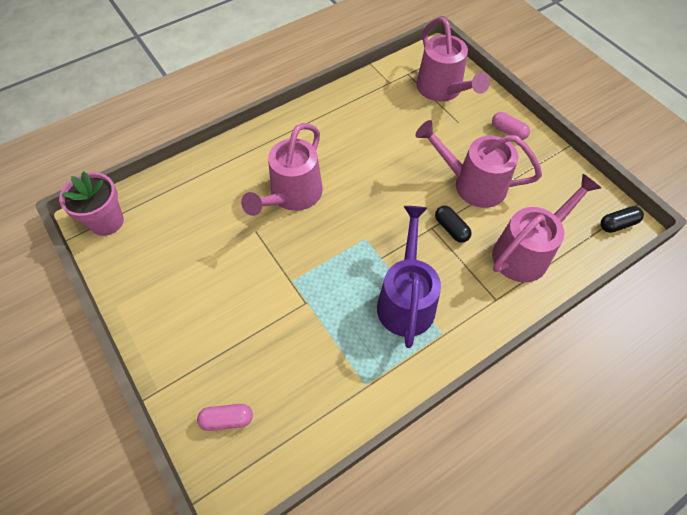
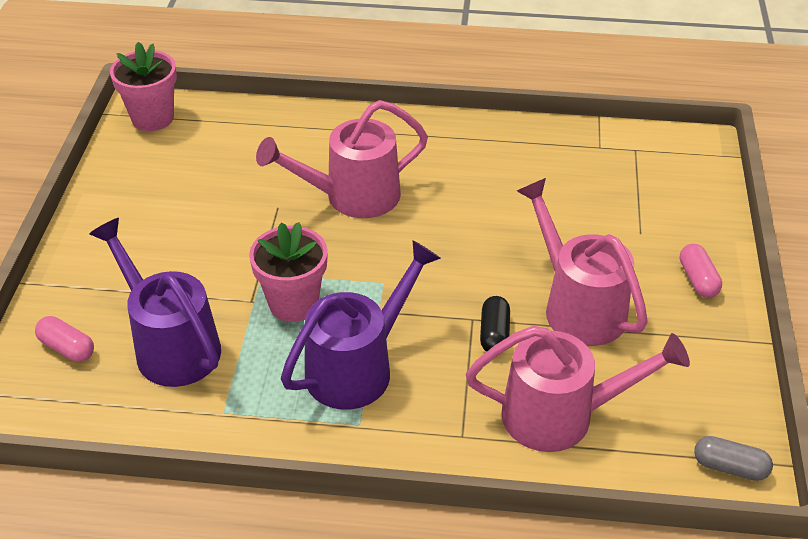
camera: 40 degrees right, 15 degrees down
pink watering can [416,17,490,101] -> none
black capsule [600,206,644,233] -> grey capsule [694,436,773,481]
none -> purple watering can [89,218,221,387]
none -> pink flower pot [249,222,328,322]

